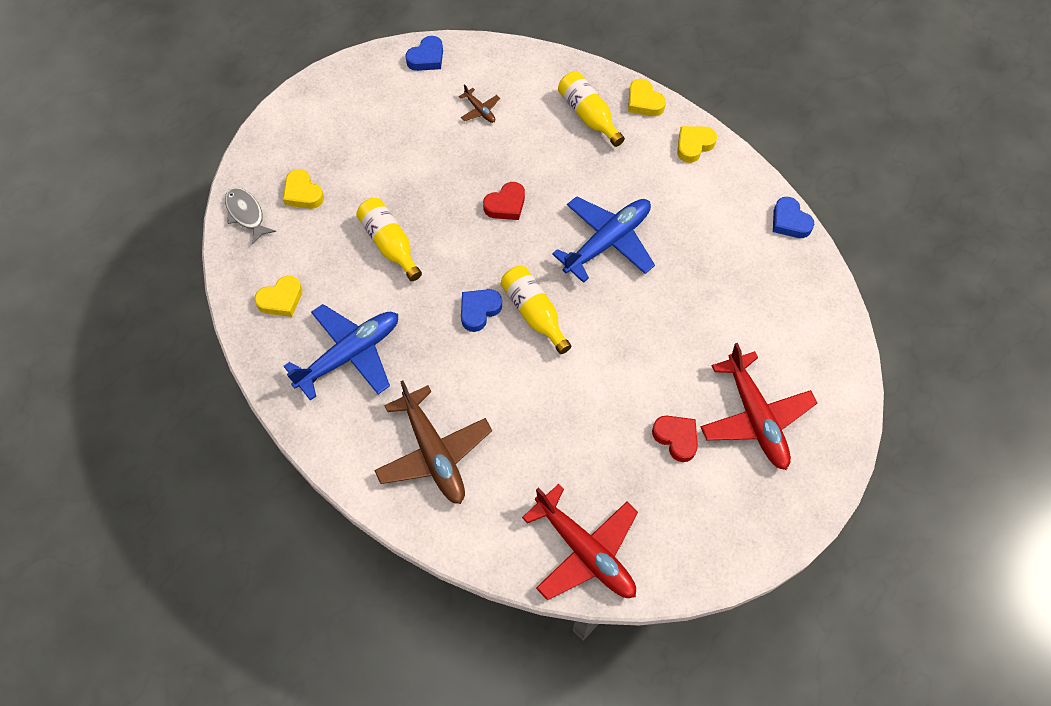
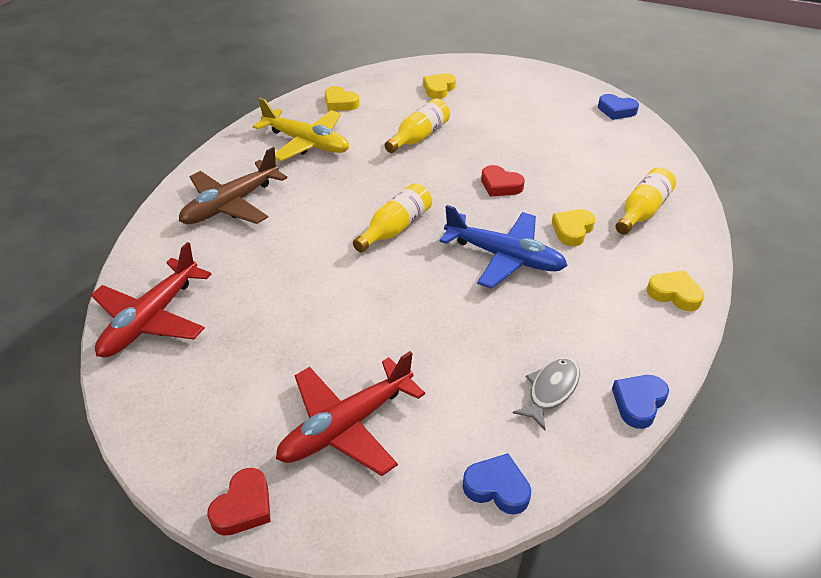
camera: 70 degrees right, 20 degrees down
grey fish [225,187,276,245] -> grey fish moved to [513,357,580,430]
blue plane [284,304,398,401] -> yellow plane [253,98,349,161]
brown plane [459,84,500,123] -> none
blue heart [461,289,502,332] -> blue heart moved to [462,453,531,514]
yellow heart [628,79,666,116] -> yellow heart moved to [552,209,595,246]
red heart [652,416,698,462] -> red heart moved to [207,468,271,536]

